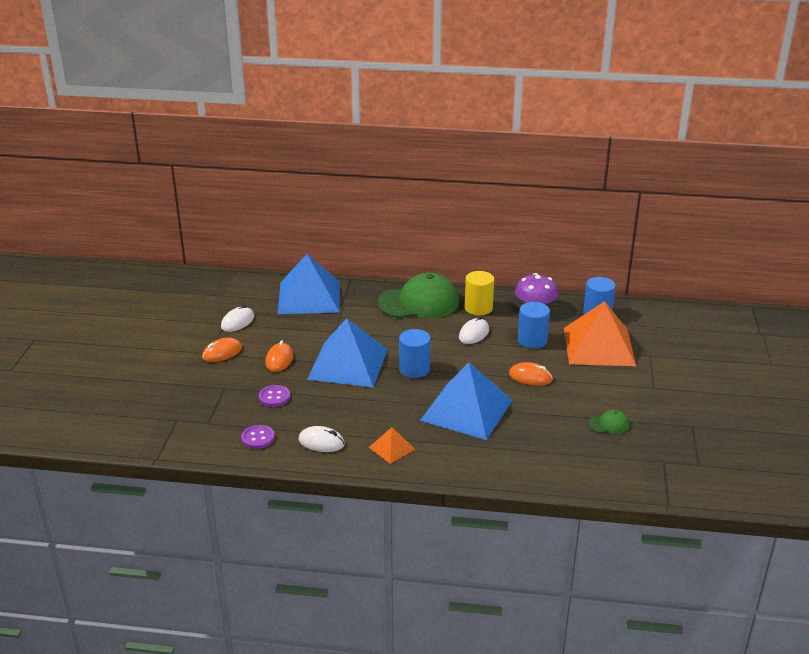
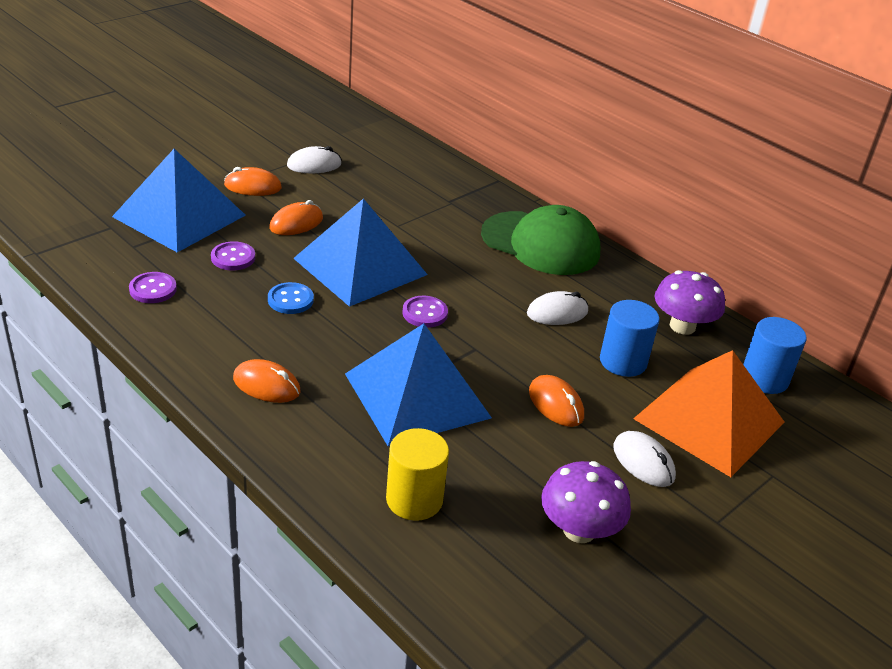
camera: 35 degrees right, 5 degrees up
blue pyramid [278,254,340,314] -> blue pyramid moved to [112,149,246,252]
white mouse [298,426,345,452] -> white mouse moved to [613,431,676,487]
orange pyramid [369,427,416,464] -> orange mouse [233,359,301,403]
blue cylinder [399,329,431,378] -> purple button [402,296,448,328]
yellow cylinder [465,271,494,315] -> yellow cylinder moved to [386,428,449,521]
green cap [588,409,630,434] -> purple mushroom [541,461,631,543]
none -> blue button [268,282,314,314]

